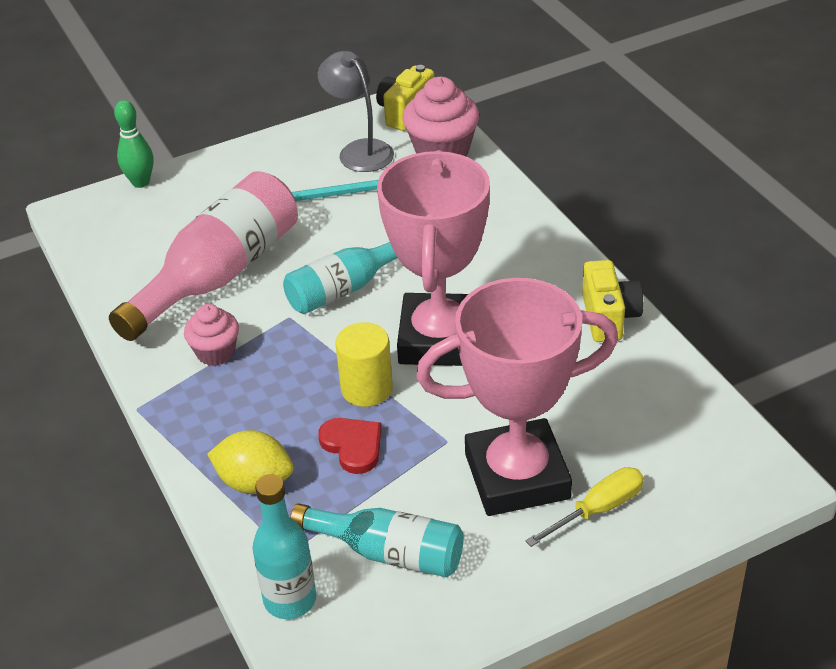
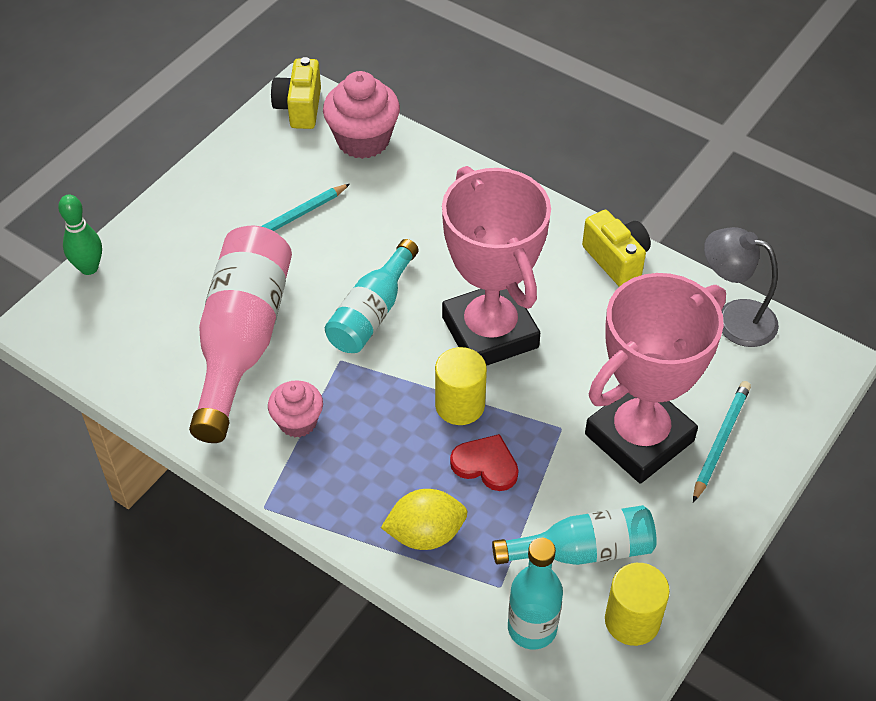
camera: 30 degrees left, 10 degrees up
grey lamp [318,51,394,172] -> grey lamp moved to [704,227,779,347]
yellow screwdriver [525,467,644,547] -> turquoise pencil [693,381,751,502]
none -> yellow cylinder [605,563,670,646]

